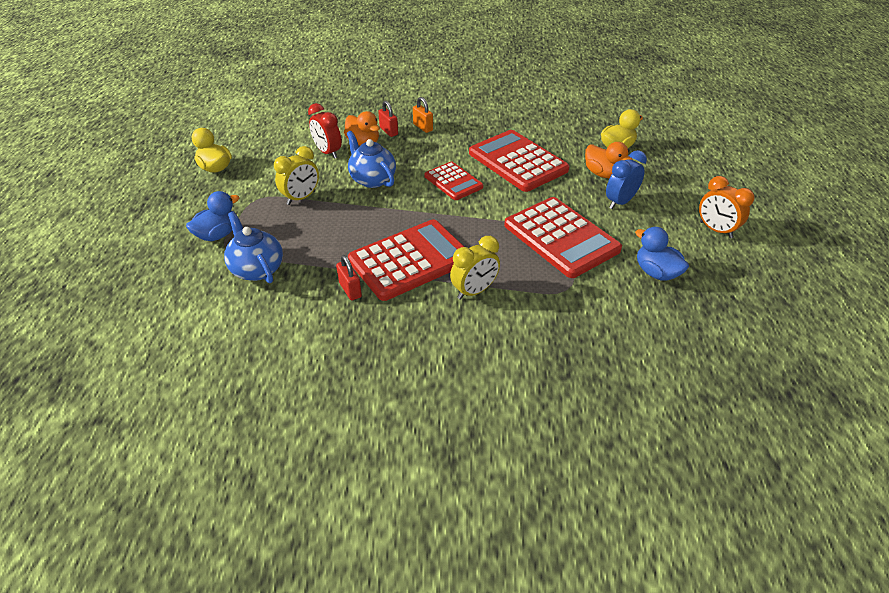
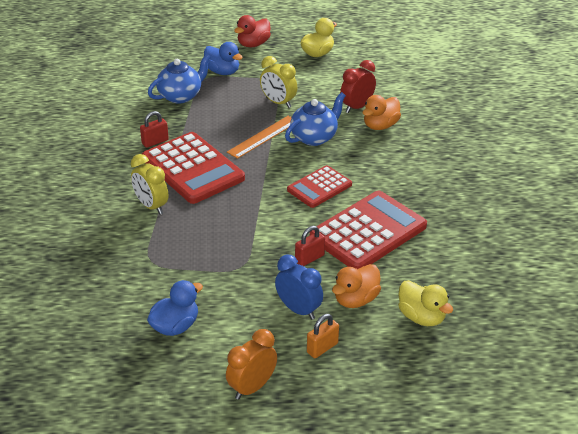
camera: 85 degrees right, 5 degrees down
red padlock [378,101,398,137] -> red padlock moved to [295,226,325,266]
orange padlock [413,97,433,133] -> orange padlock moved to [307,314,339,358]
red calculator [504,197,622,278] -> none
none -> orange ruler [227,116,292,159]
none -> red duck [234,15,271,47]

